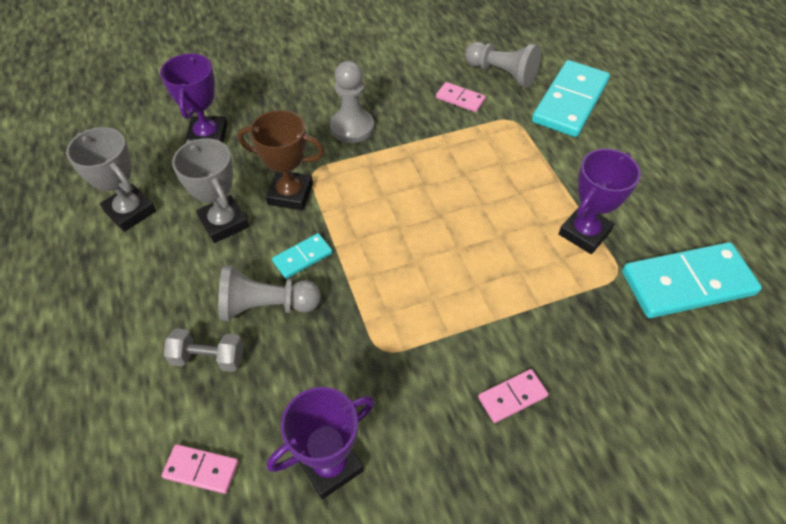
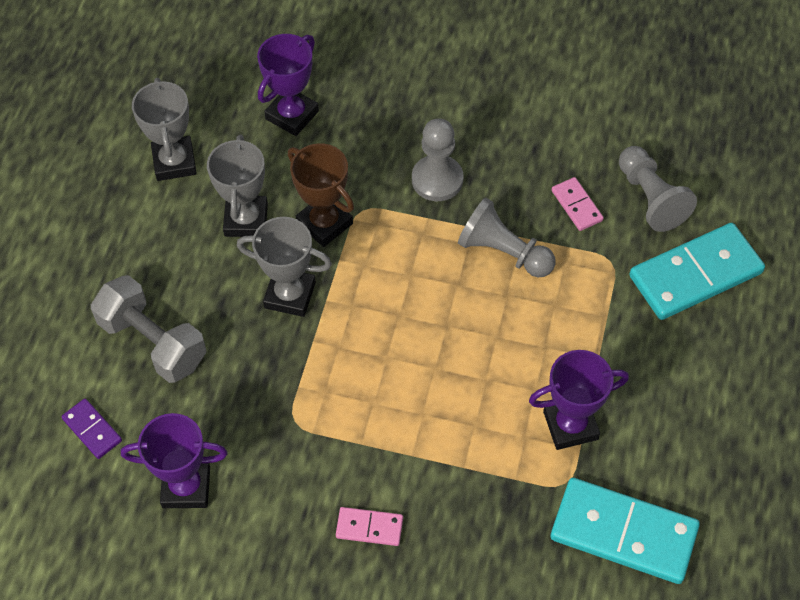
camera: 35 degrees right, 5 degrees up
pink domino [162,444,239,494] -> purple domino [61,399,122,459]
grey dumbbell [164,329,244,372] -> grey dumbbell [91,275,206,383], size x1.68
grey pawn [218,265,321,321] -> grey pawn moved to [458,198,555,277]
turquoise domino [272,233,332,279] -> grey trophy [237,217,332,317]

